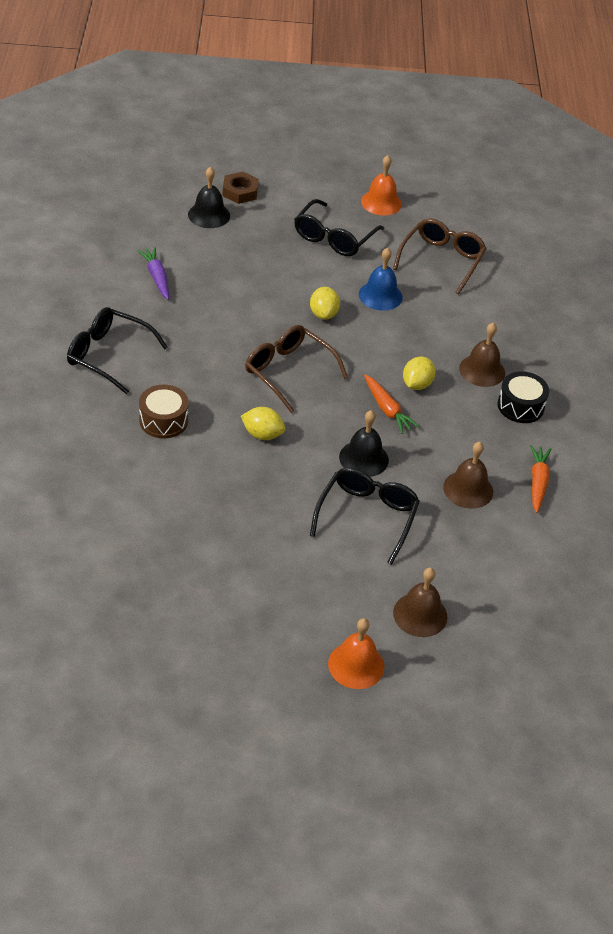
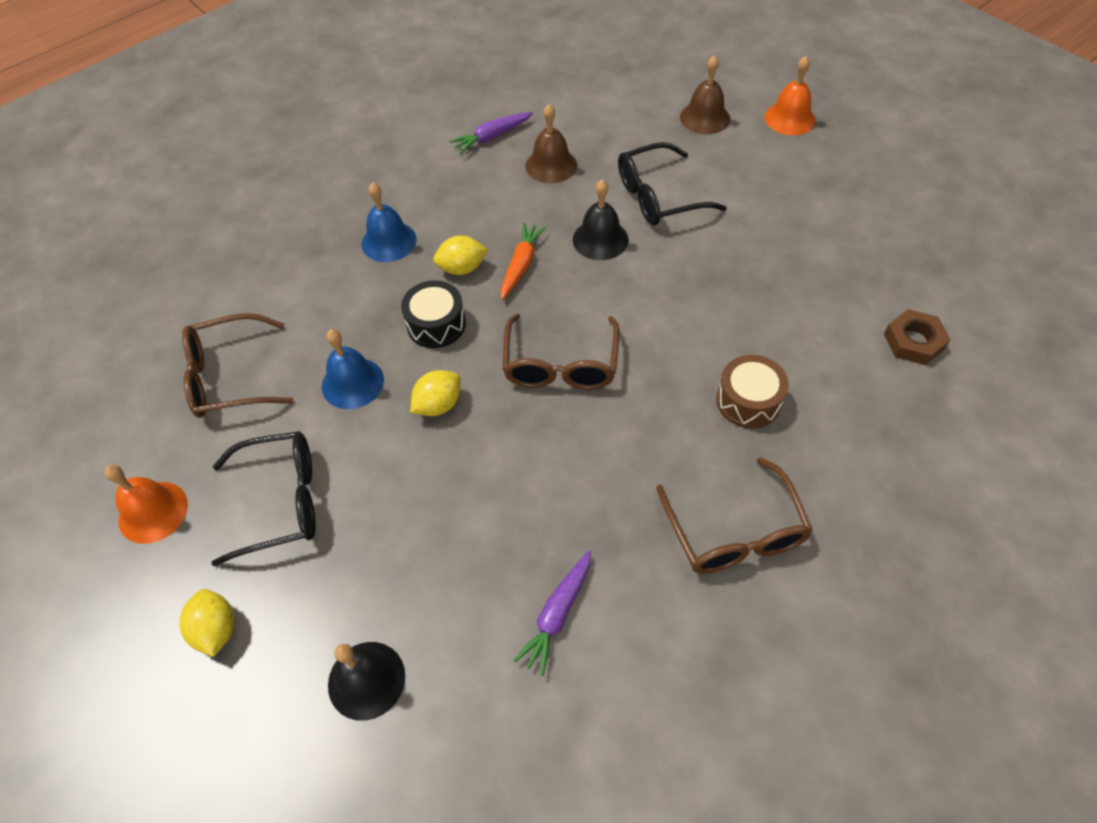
camera: 125 degrees left, 10 degrees up
black glasses [67,307,168,394] -> brown glasses [656,457,813,574]
brown nut [222,172,259,204] -> brown nut moved to [884,309,951,365]
yellow lemon [241,407,285,440] -> yellow lemon moved to [179,589,235,657]
brown bell [459,323,505,387] -> blue bell [362,182,417,262]
black drum [498,371,549,423] -> black drum moved to [401,280,466,348]
orange carrot [530,445,551,513] -> purple carrot [450,112,533,154]

